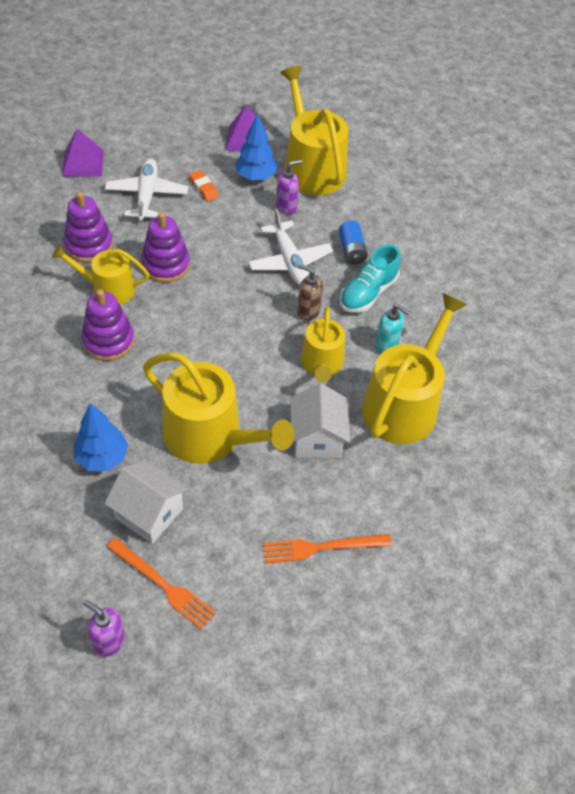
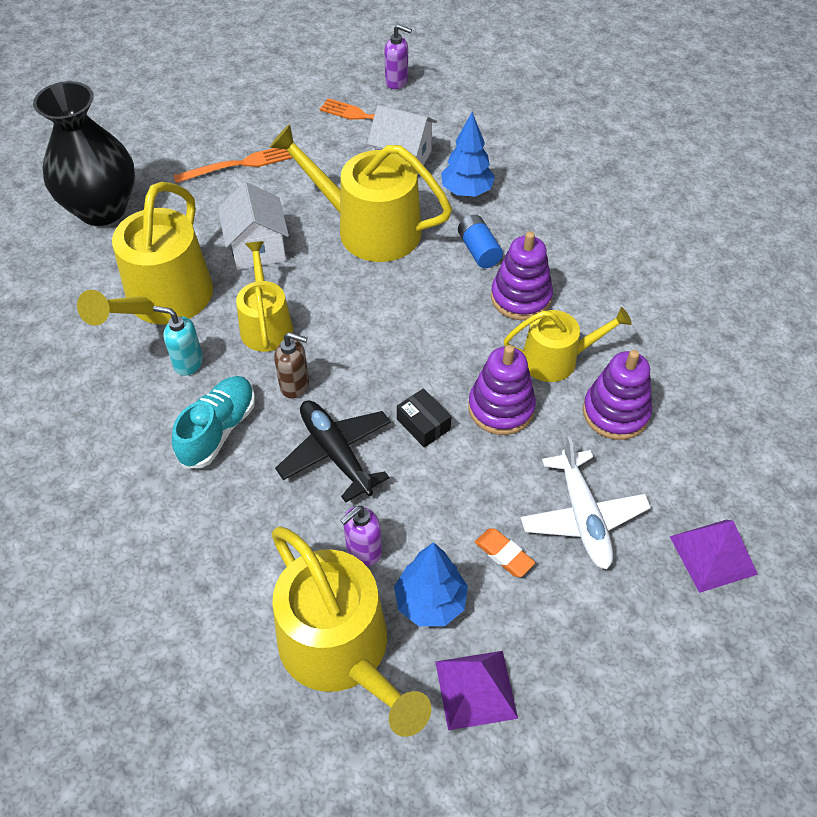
camera: 170 degrees right, 0 degrees up
white plane [248,209,333,286] -> black plane [275,400,391,503]
blue battery [339,220,368,264] -> blue battery moved to [458,215,503,268]
none -> black vase [33,81,135,226]
none -> black box [397,388,451,447]

